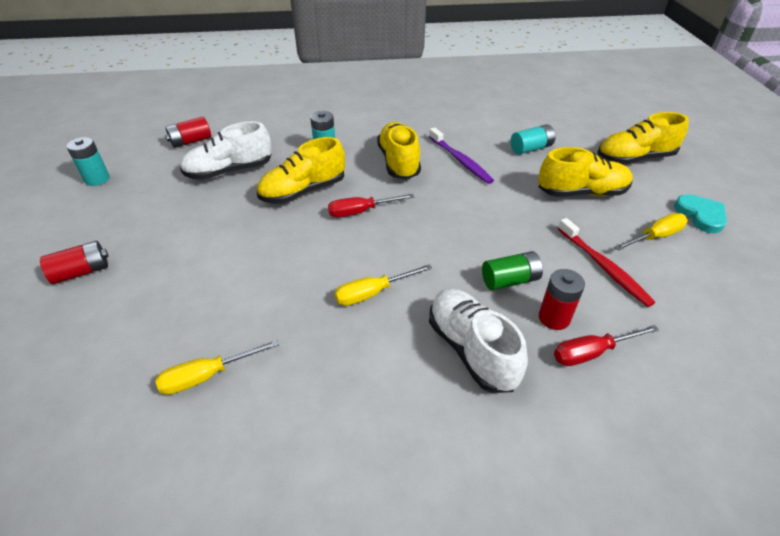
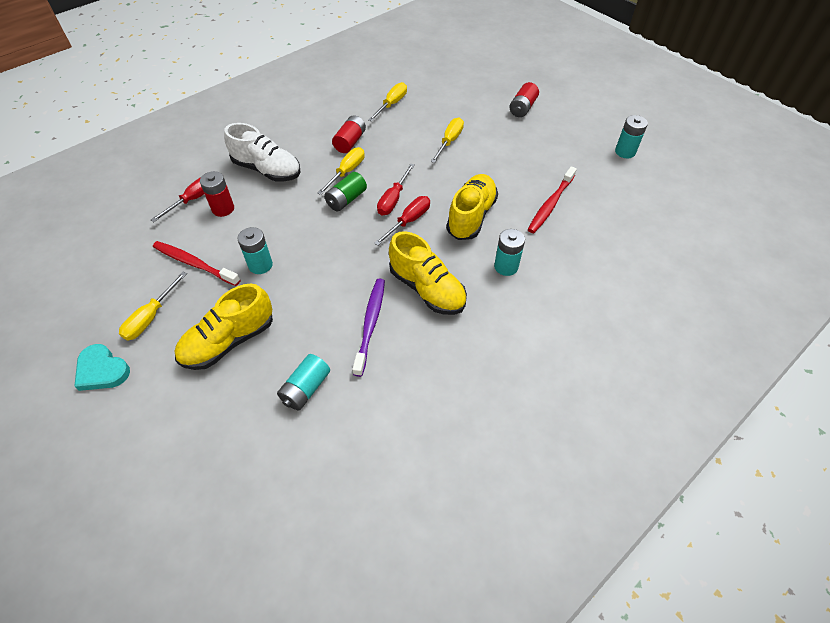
camera: 145 degrees right, 10 degrees up
red battery [165,117,211,148] -> red battery moved to [332,115,366,153]
white shoe [180,121,272,180] -> red toothbrush [528,166,577,233]
purple toothbrush [429,127,494,184] -> purple toothbrush turned 75 degrees clockwise [353,279,385,377]
green battery [482,251,543,290] -> green battery moved to [324,172,367,211]
yellow shoe [598,112,689,164] -> none
none -> turquoise battery [237,227,273,274]
none -> red screwdriver [377,164,414,216]
none -> yellow screwdriver [431,118,464,163]

